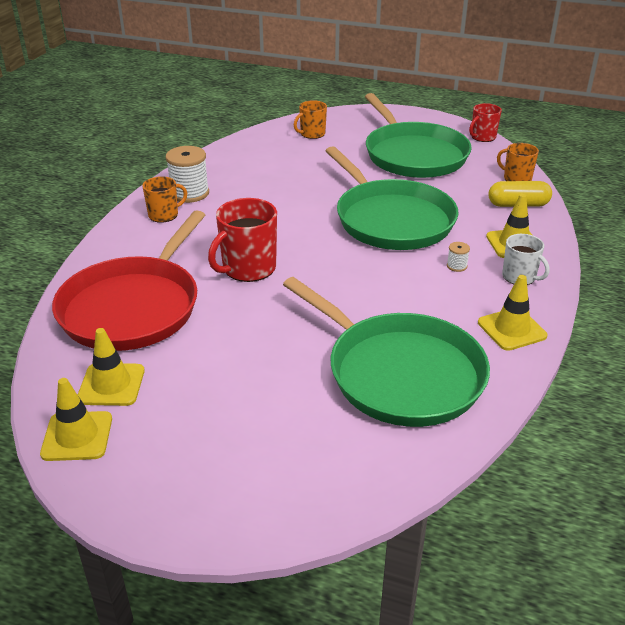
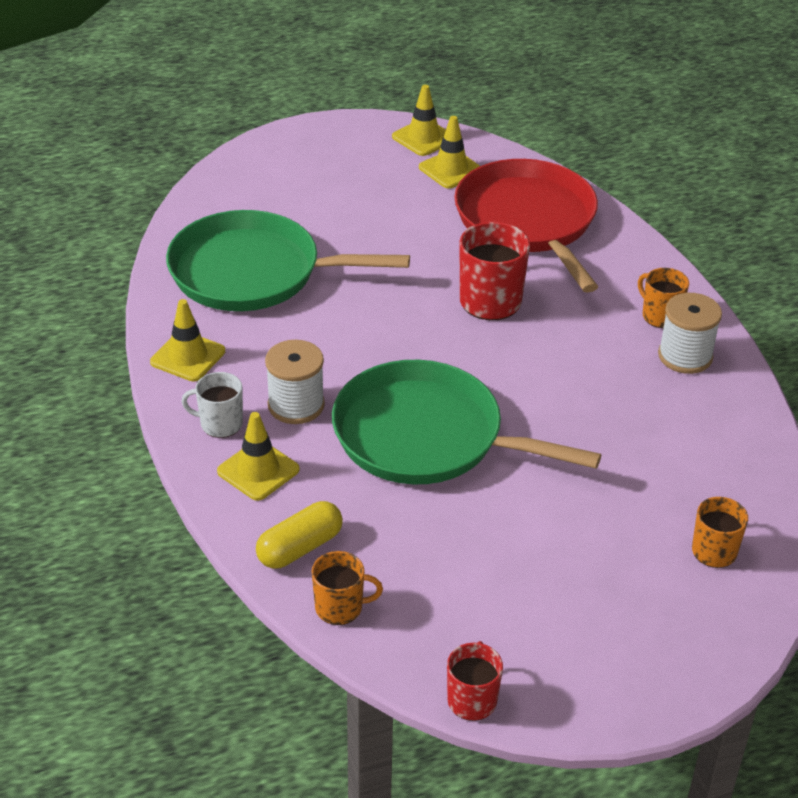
camera: 140 degrees right, 5 degrees up
orange mug [142,176,187,223] -> orange mug turned 120 degrees clockwise [638,268,689,328]
green pan [365,93,472,178] -> none
white spool [447,242,470,272] -> white spool [265,340,325,424], size x2.18

